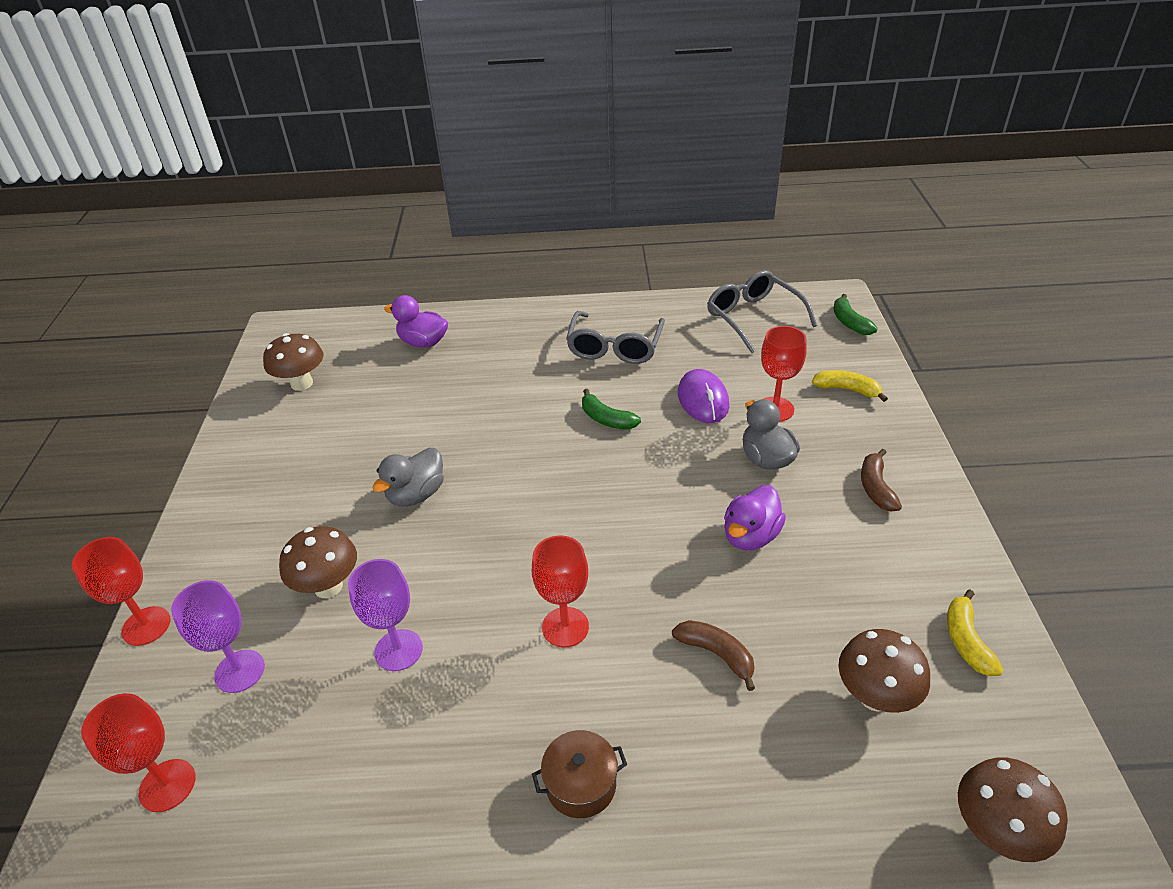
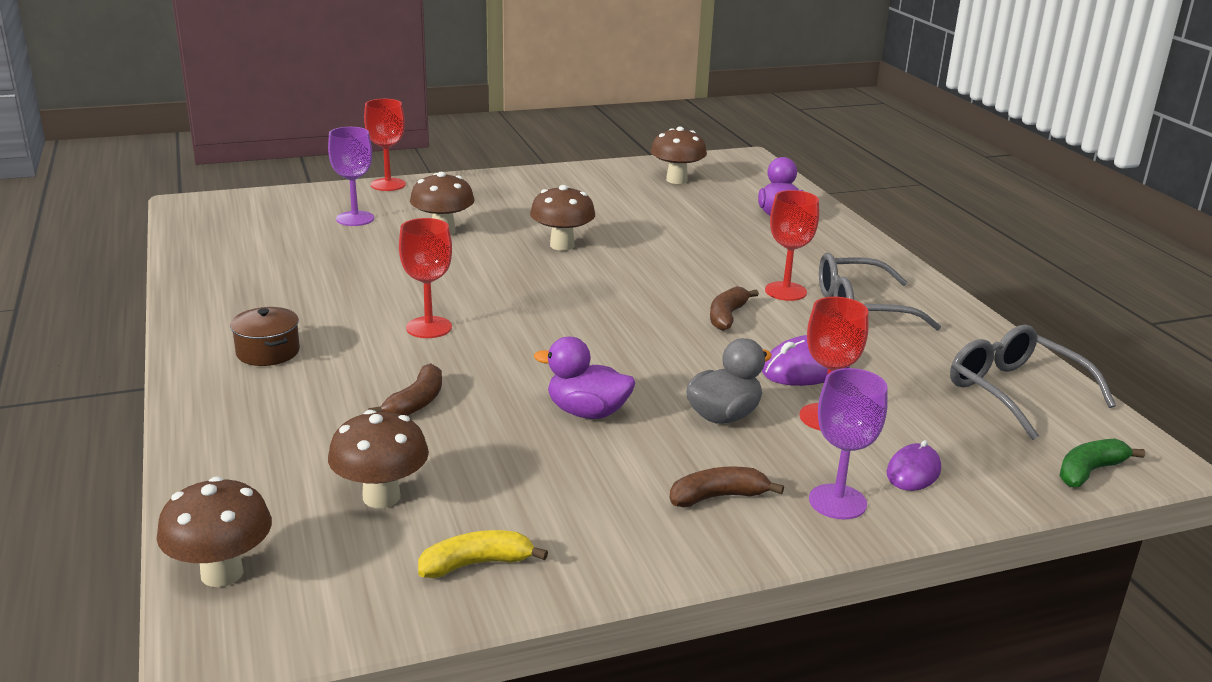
camera: 70 degrees right, 15 degrees down
red goblet [81,693,196,812] -> red goblet moved to [765,190,819,301]
purple goblet [348,559,423,671] -> purple goblet moved to [809,368,888,520]
grey duck [372,448,444,506] -> brown mushroom [530,185,595,251]
green banana [582,389,641,430] -> brown banana [710,286,759,331]
grey glasses [707,270,817,353] -> grey glasses turned 75 degrees counterclockwise [950,325,1116,440]
yellow banana [812,370,888,402] -> purple mouse [886,440,941,491]

